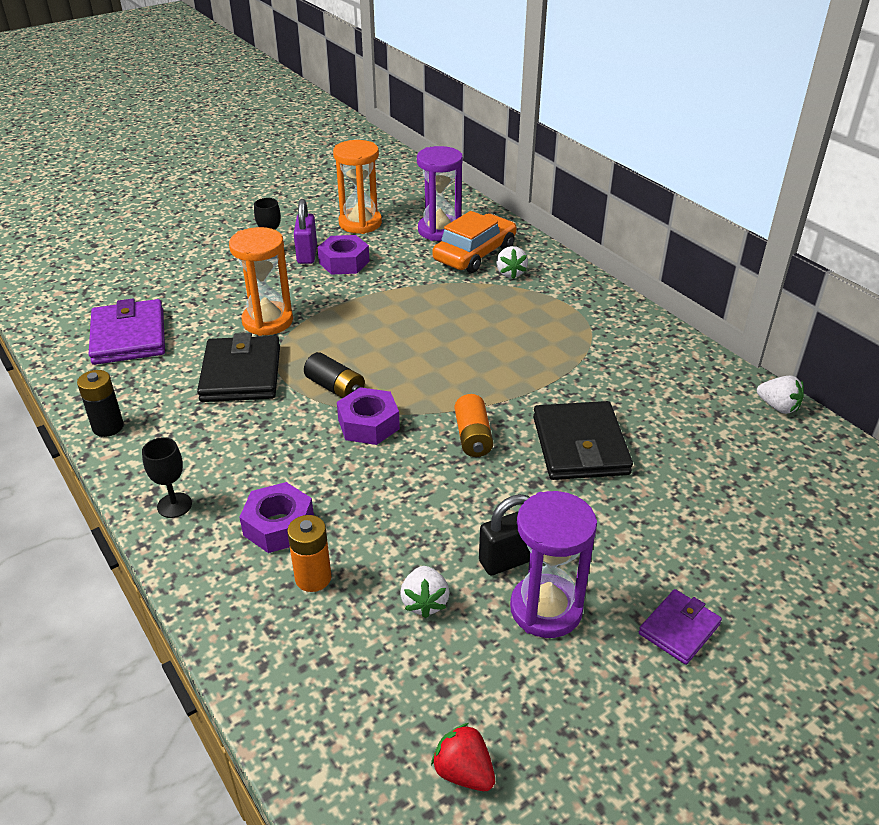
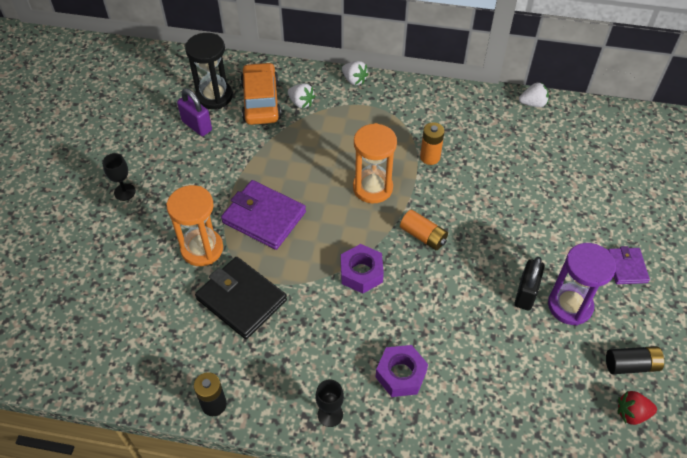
camera: 45 degrees left, 15 degrees up
purple wallet [89,299,165,365] -> purple wallet moved to [221,180,306,250]
orange battery [287,515,332,592] -> orange battery moved to [420,122,445,165]
purple padlock [294,199,317,264] -> purple padlock moved to [177,88,212,136]
black battery [304,352,365,398] -> black battery moved to [606,346,664,374]
purple nut [318,235,370,275] -> none
orange hourglass [333,140,382,234] -> orange hourglass moved to [353,123,397,203]
white strawberry [400,566,449,618] -> white strawberry moved to [342,61,368,85]
purple hourglass [417,146,463,241] -> black hourglass [185,33,233,109]
black wallet [533,401,633,480] -> none

